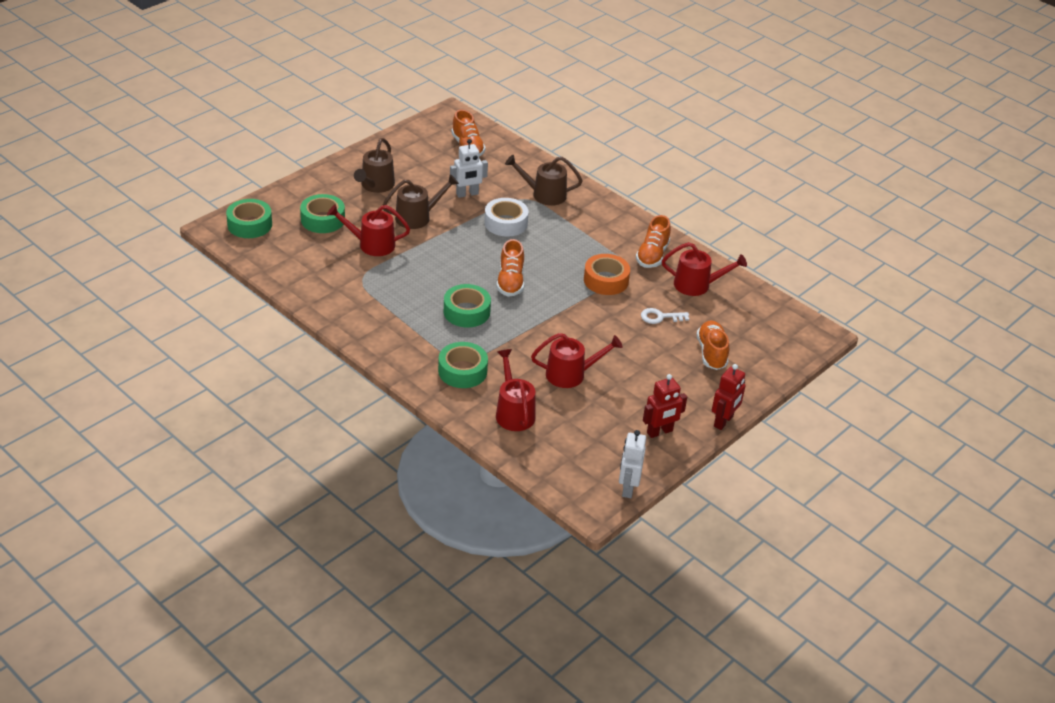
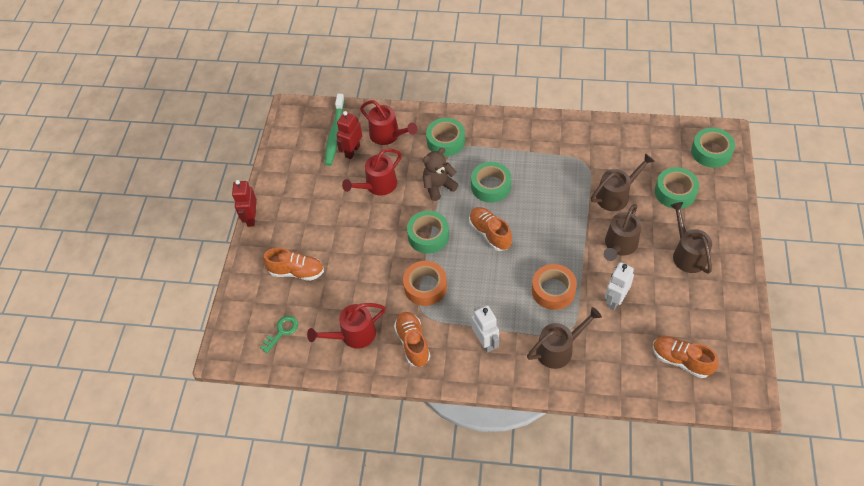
camera: 150 degrees right, 15 degrees up
red watering can [327,204,410,256] -> brown watering can [591,153,655,211]
white tape [484,198,529,237] -> orange tape [532,264,577,310]
white robot [619,430,646,498] -> white robot moved to [471,305,499,353]
white key [641,308,689,324] -> none
red robot [643,374,687,438] -> red robot moved to [337,111,362,159]
orange shoe [697,320,729,370] -> orange shoe turned 45 degrees counterclockwise [263,248,324,281]
none -> green key [260,316,298,353]
none -> green toothbrush [325,94,345,166]
none -> green tape [407,211,449,254]
none -> brown teddy bear [423,148,459,201]

